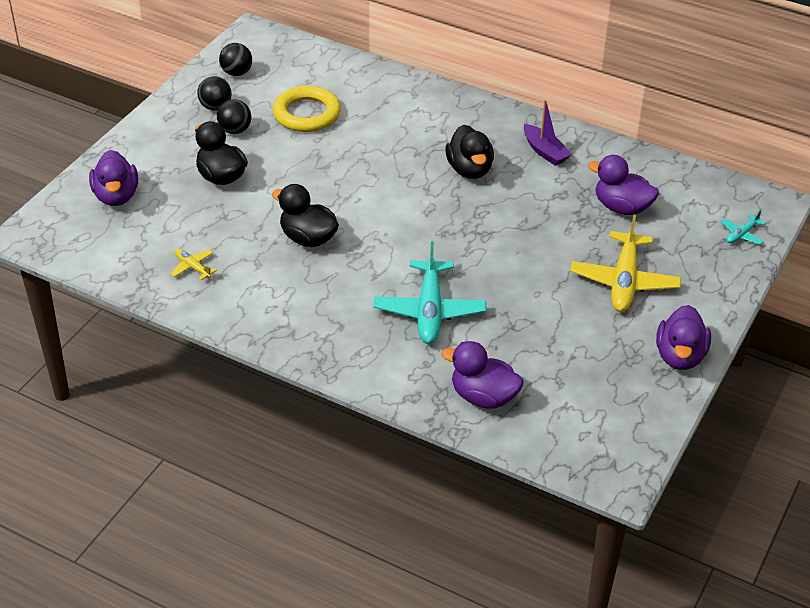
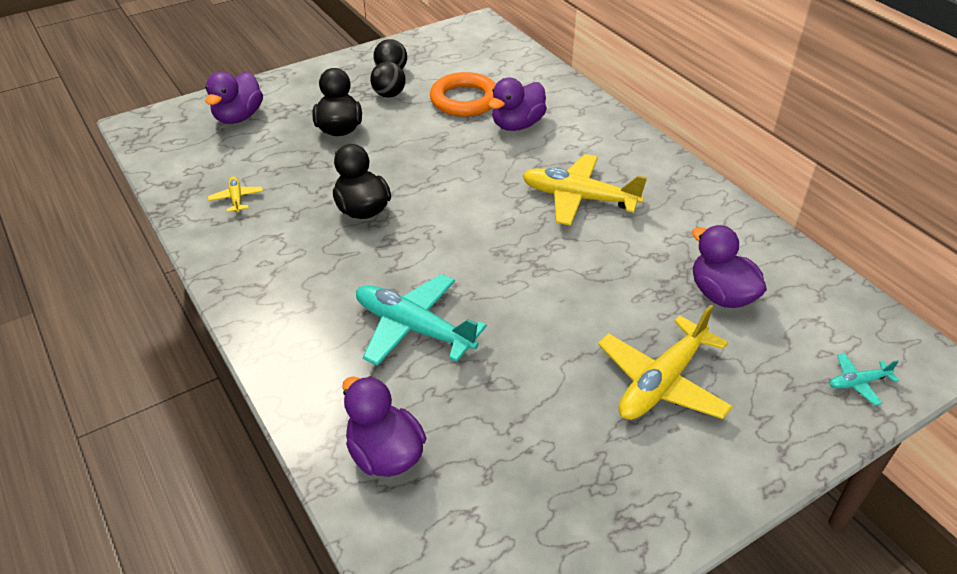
camera: 30 degrees right, 0 degrees up
black ball [219,43,252,76] -> none
yellow ring [273,86,341,132] -> orange ring [430,72,496,117]
turquoise plane [373,241,486,344] -> turquoise plane turned 90 degrees clockwise [356,274,487,366]
black duck [445,125,494,179] -> yellow plane [522,154,647,226]
purple boat [524,100,572,166] -> none
purple duck [656,305,711,370] -> purple duck moved to [488,78,547,131]

